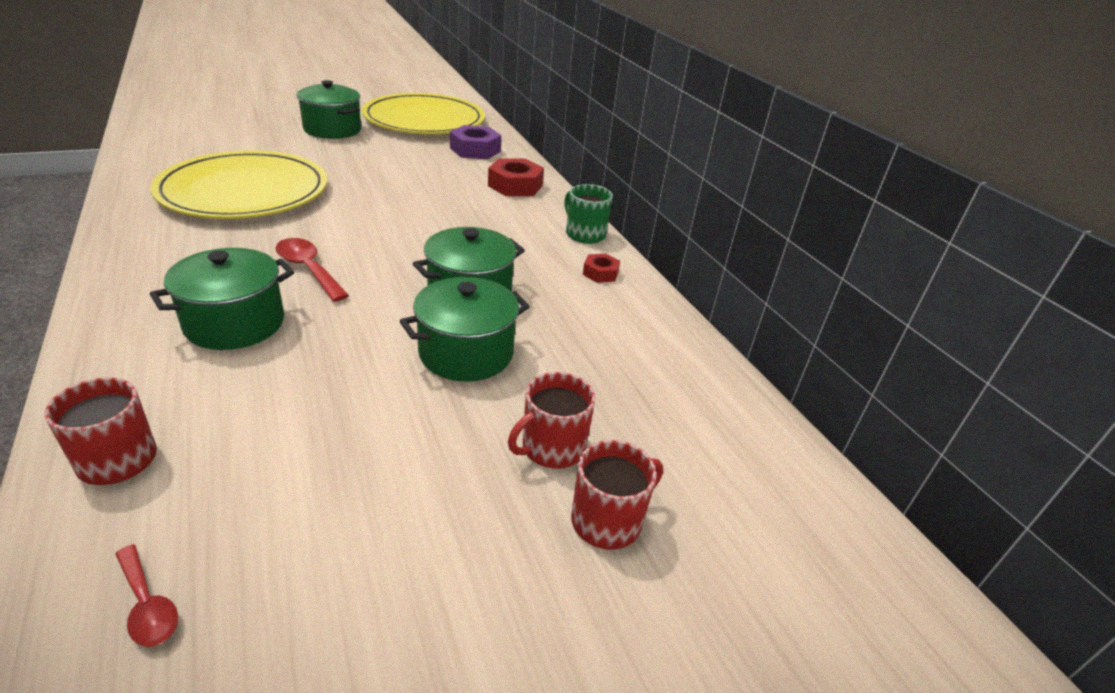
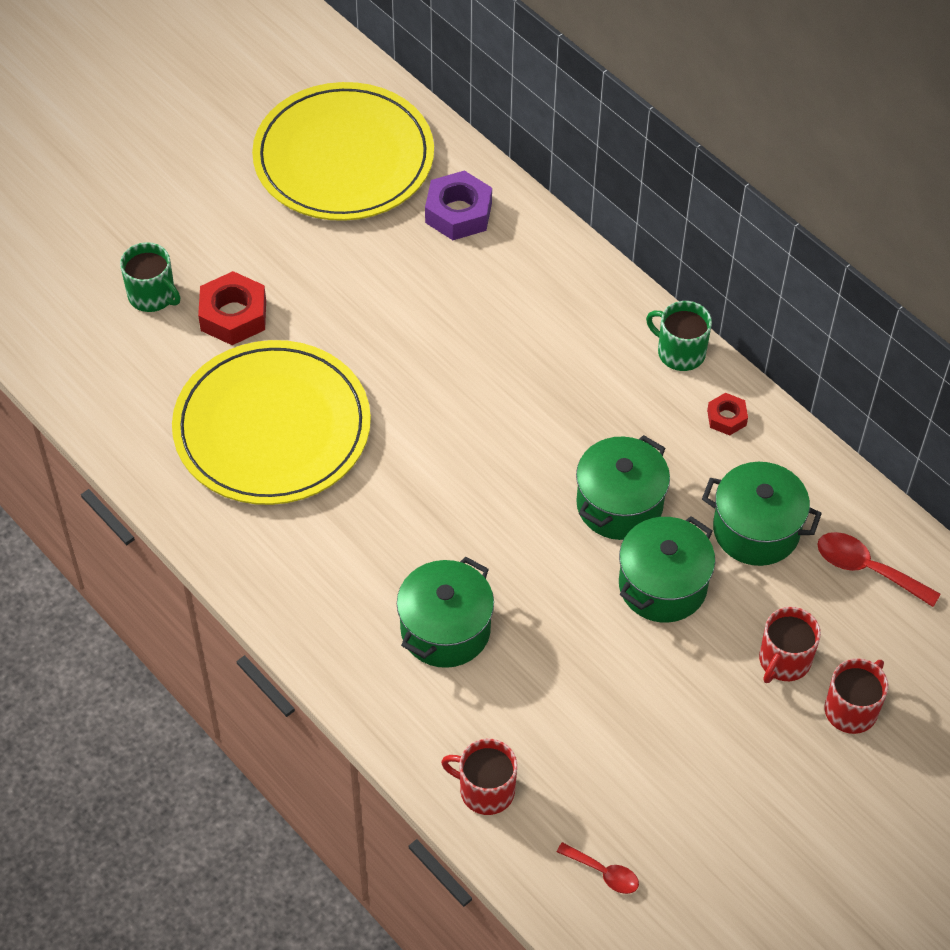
camera: 15 degrees left, 20 degrees up
red spoon [276,238,349,302] -> red spoon moved to [817,532,940,607]
green pot [296,80,361,139] -> green pot moved to [702,462,822,566]
red nut [488,158,544,196] -> red nut moved to [198,271,266,345]
none -> green mug [120,242,180,312]

